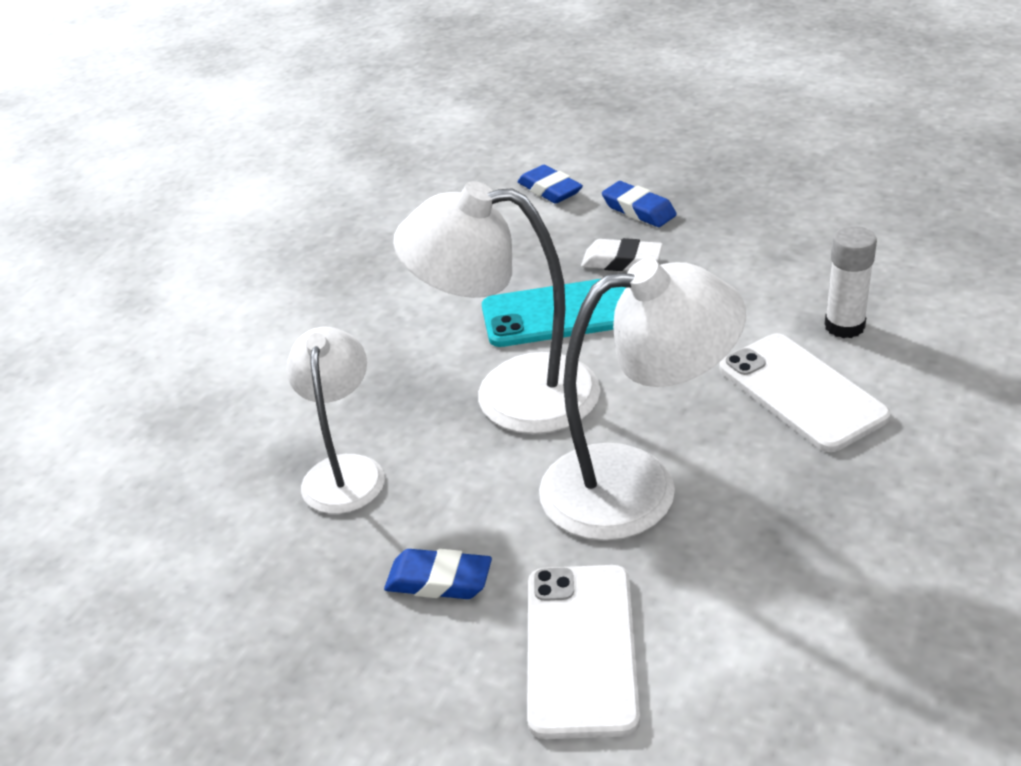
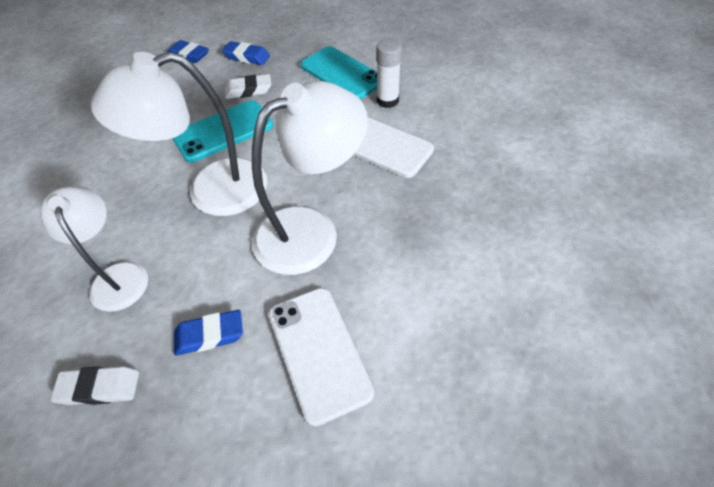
camera: 25 degrees left, 15 degrees up
none -> white eraser [50,366,139,405]
none -> turquoise phone [301,46,377,99]

